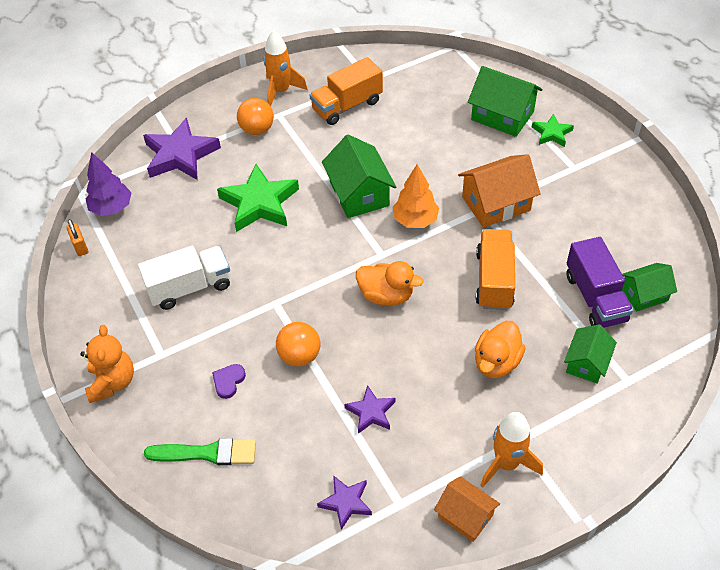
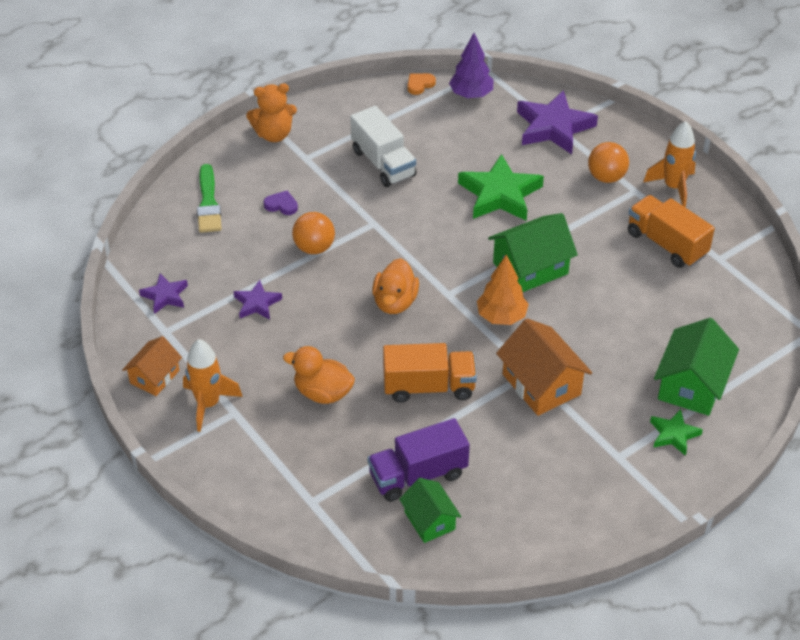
camera: 80 degrees right, 5 degrees down
orange padlock [66,219,88,256] -> orange heart [407,73,436,95]
green house [564,325,617,384] -> none

